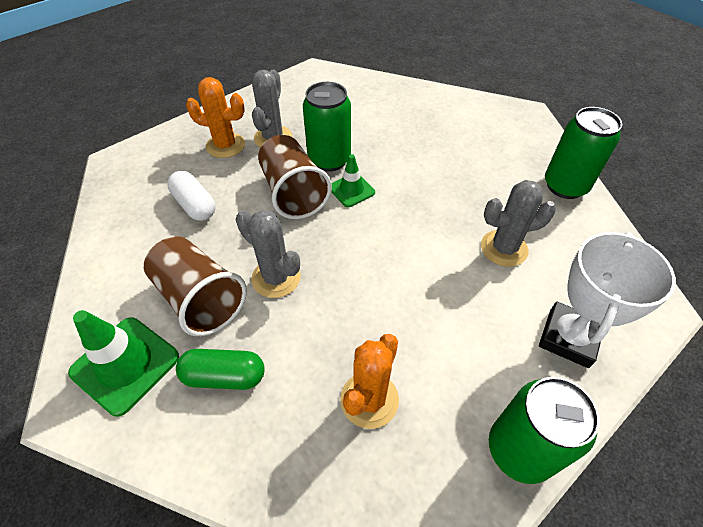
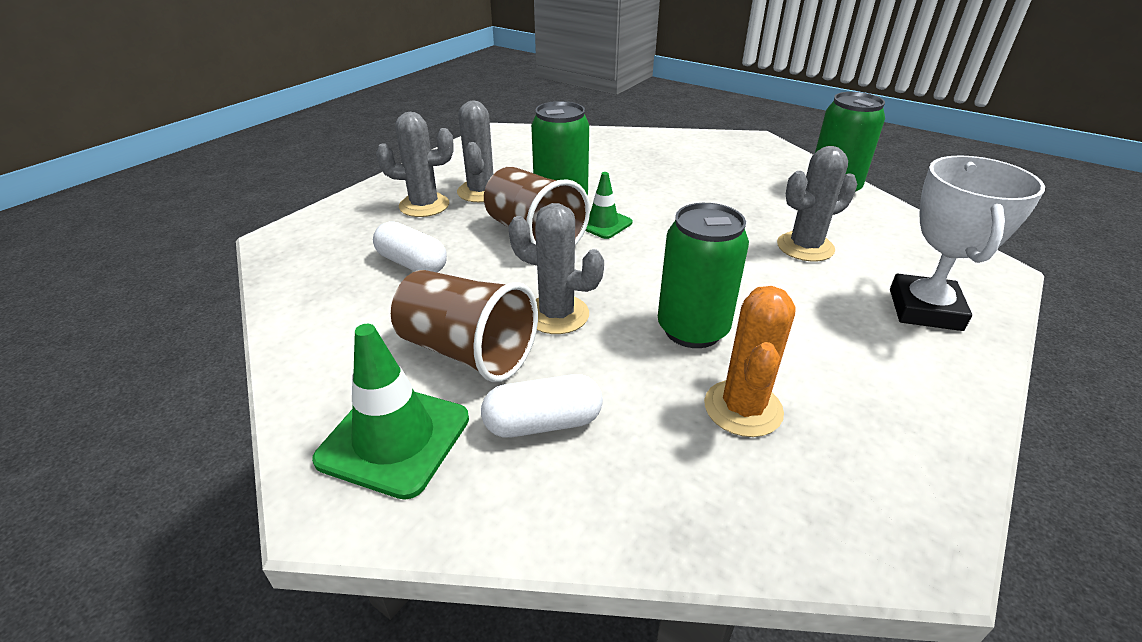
camera: 15 degrees left, 15 degrees down
green capsule [176,349,265,390] -> white capsule [481,374,603,438]
orange cactus [186,77,245,158] -> grey cactus [376,112,454,217]
green can [489,377,600,484] -> green can moved to [658,203,749,348]

